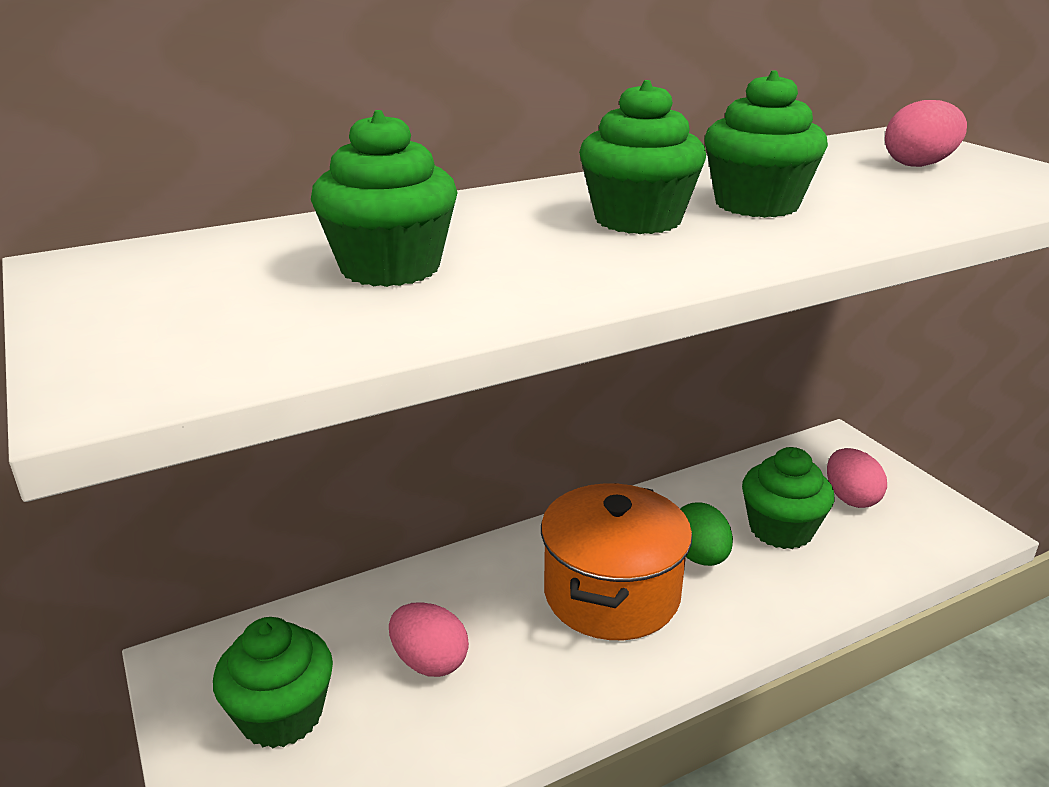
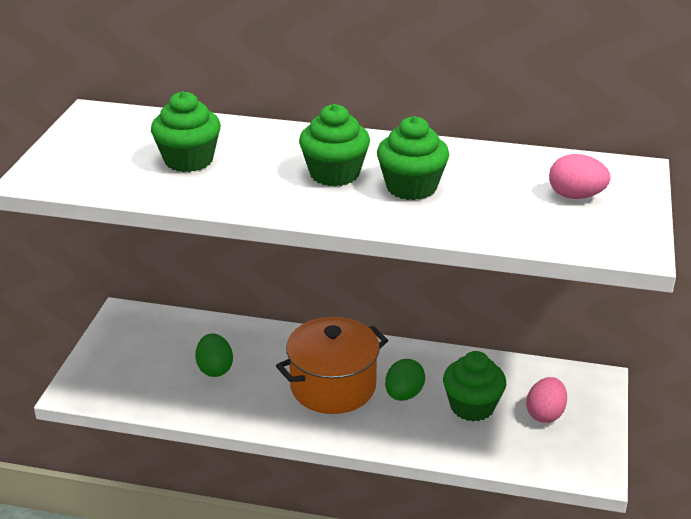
camera: 40 degrees right, 5 degrees up
green cupcake [213,617,333,748] -> none
pink egg [389,602,469,677] -> green egg [195,333,233,377]

